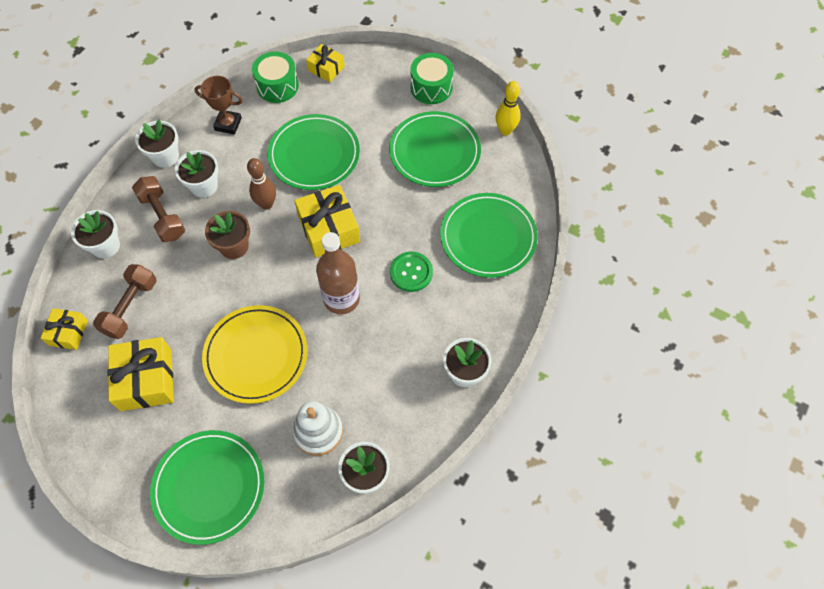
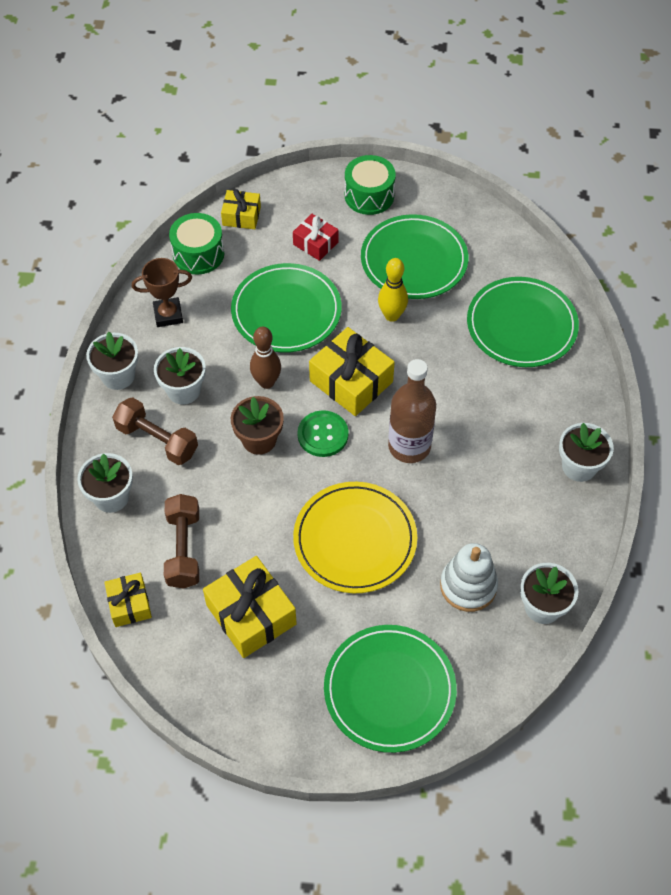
camera: 25 degrees left, 5 degrees down
green button [390,252,433,292] -> green button moved to [297,410,349,457]
yellow bowling pin [496,81,521,135] -> yellow bowling pin moved to [378,258,408,322]
none -> red gift [293,214,339,261]

